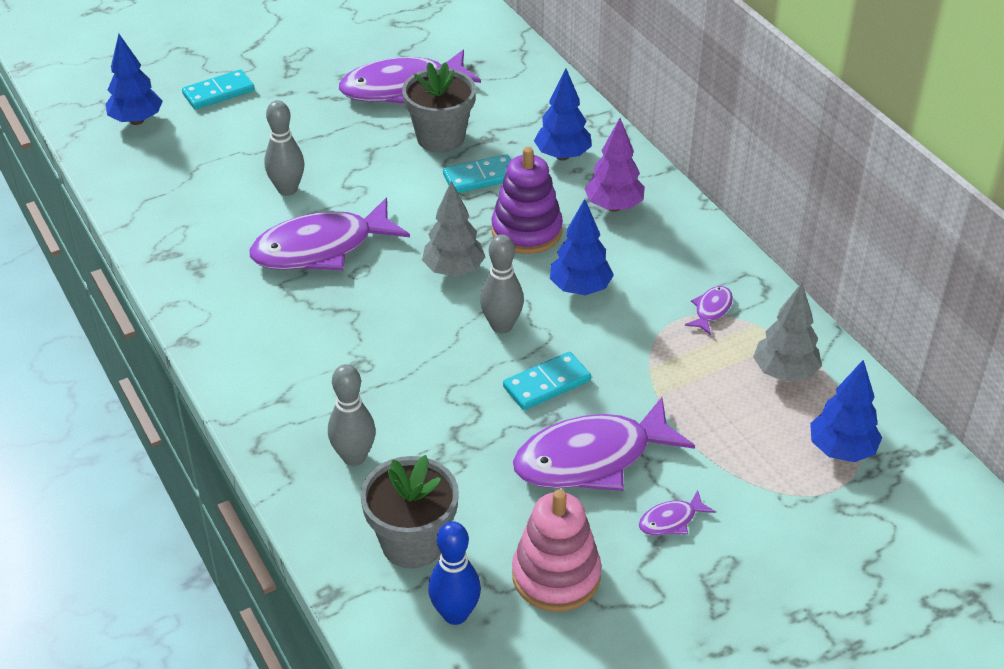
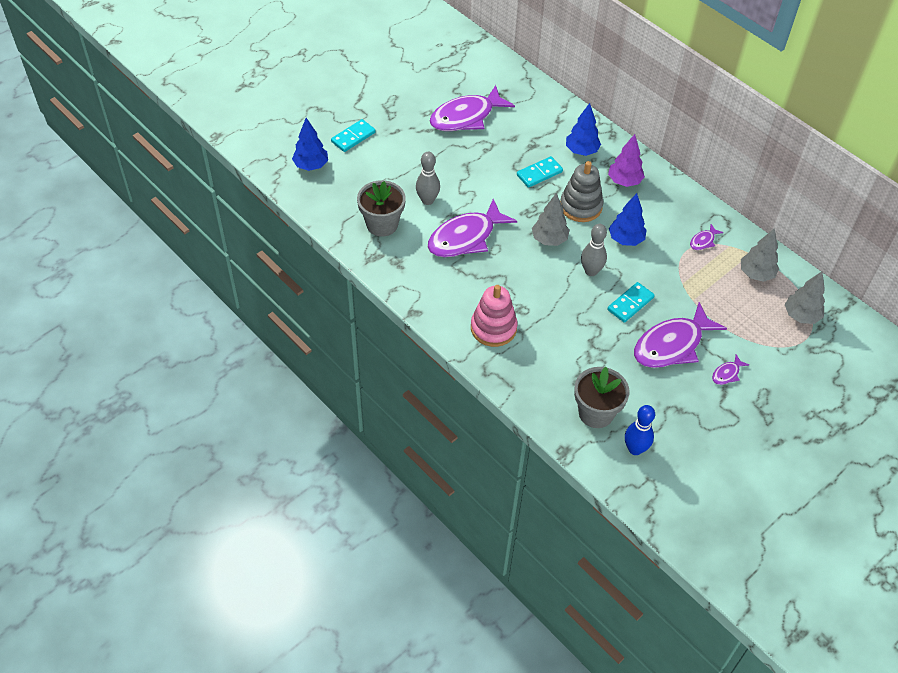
camera: 15 degrees left, 10 degrees up
grey bowling pin [328,364,376,466] -> none
grey flower pot [402,62,476,153] -> grey flower pot moved to [357,180,406,237]
purple stacking toy [491,147,563,254] -> grey stacking toy [560,161,603,222]
pink stacking toy [512,489,602,612] -> pink stacking toy moved to [471,285,518,347]
purple fish [685,286,733,335] -> purple fish turned 150 degrees counterclockwise [690,224,724,250]
blue tree [810,360,882,462] -> grey tree [785,271,825,324]

